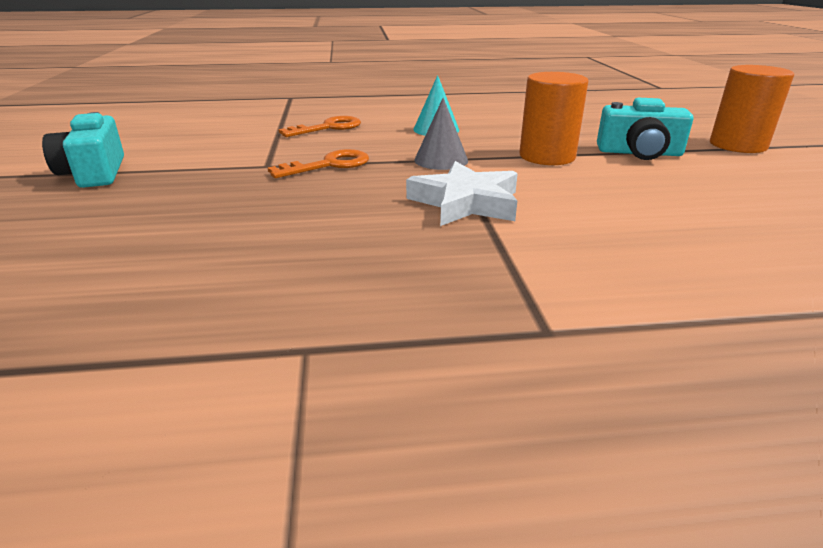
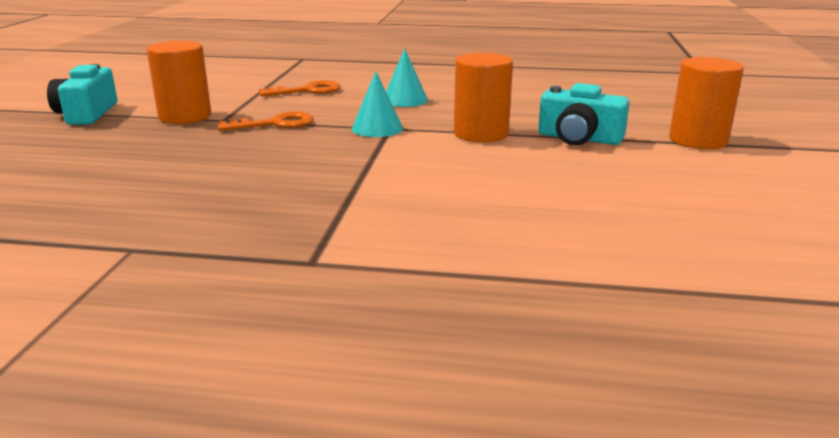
camera: 15 degrees right, 5 degrees down
white star [406,161,518,226] -> none
grey cone [414,98,468,170] -> turquoise cone [352,71,403,137]
none -> orange cylinder [147,41,211,124]

